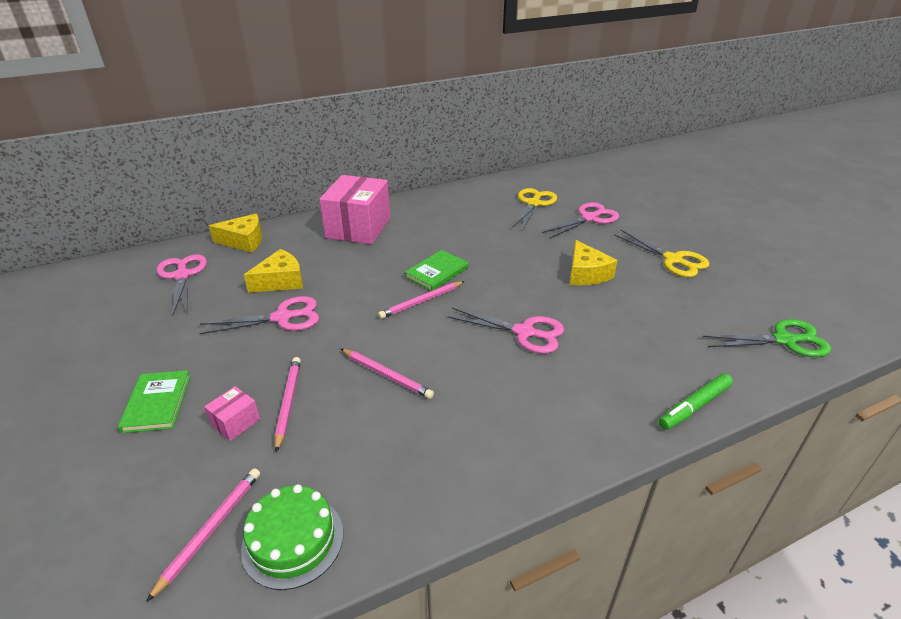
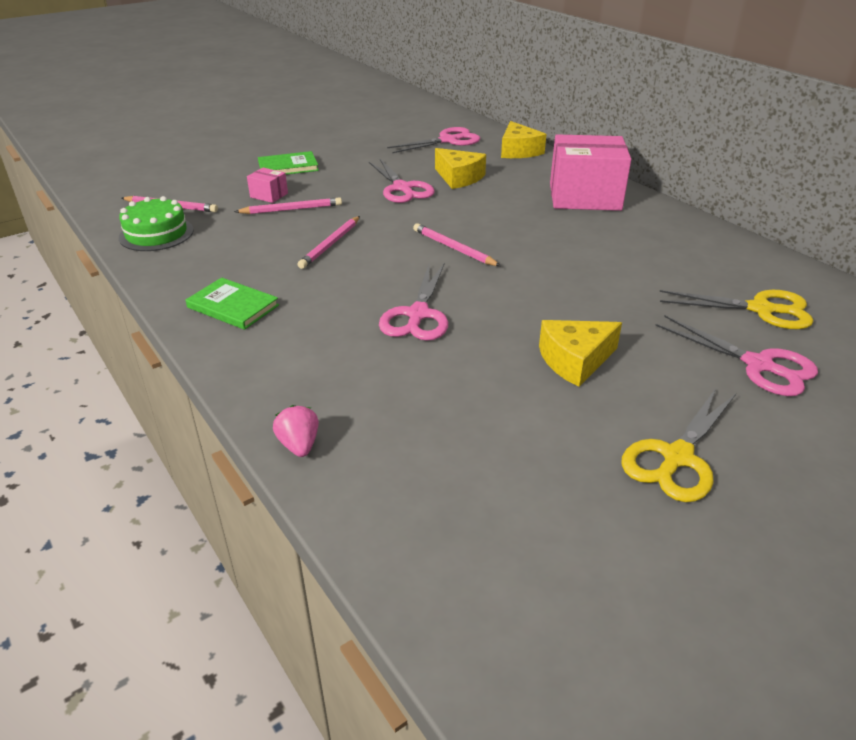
camera: 80 degrees right, 0 degrees up
green book [405,250,468,291] -> green book moved to [186,278,279,330]
green marker [659,373,733,430] -> pink strawberry [273,405,319,457]
green scissors [703,319,831,357] -> none

